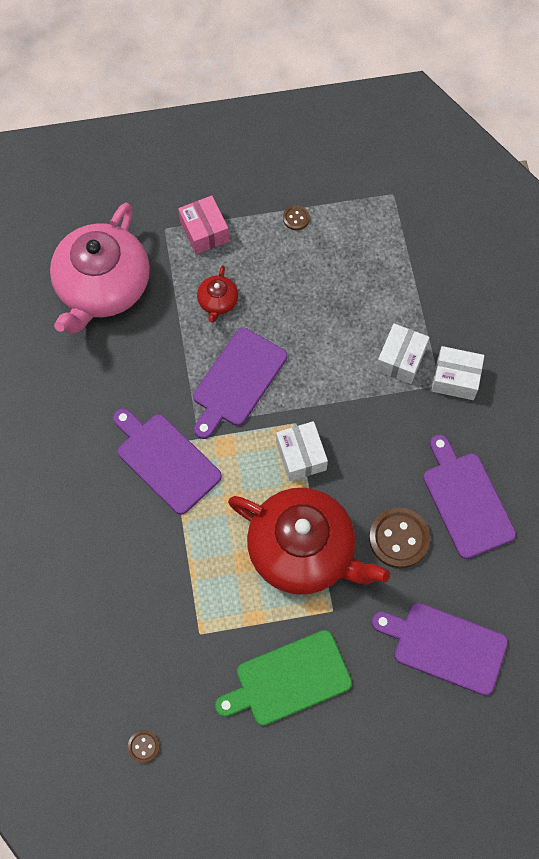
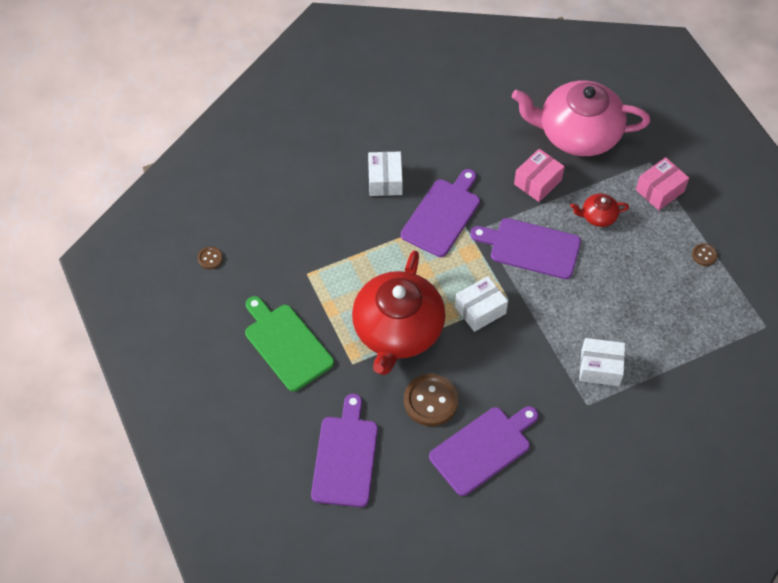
camera: 75 degrees right, 10 degrees down
white box [431,346,484,400] -> white box moved to [368,152,403,196]
none -> pink box [514,149,565,202]

